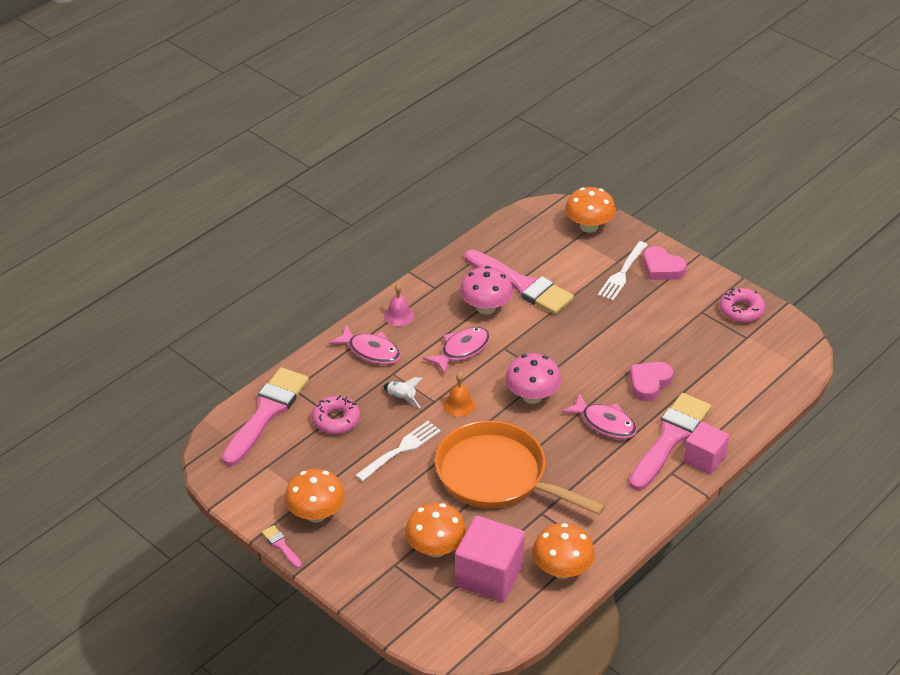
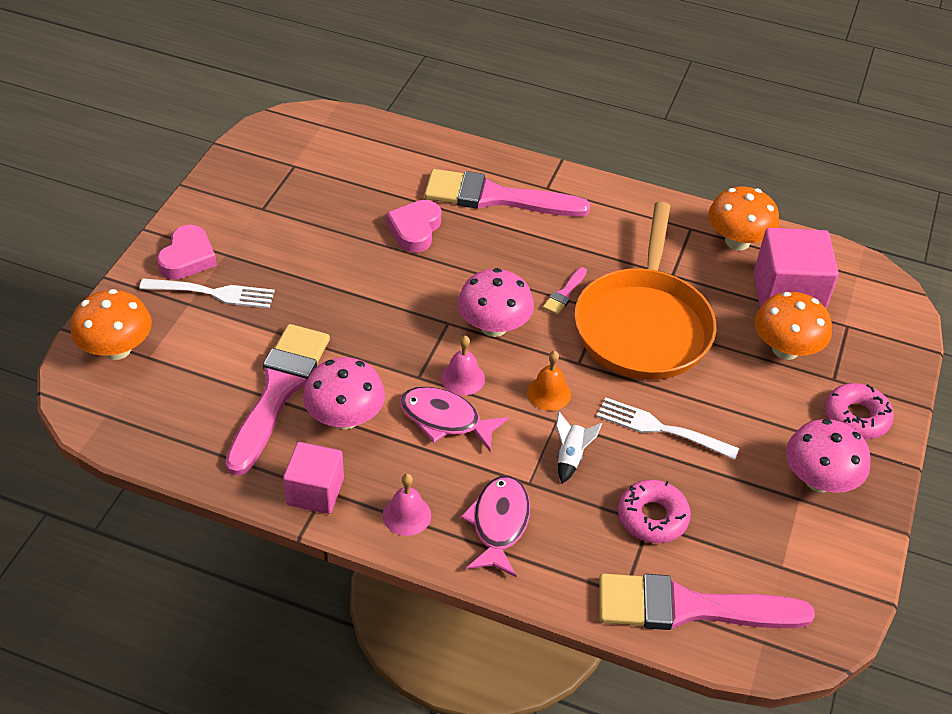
camera: 115 degrees left, 5 degrees up
pink brush [262,525,302,568] -> pink brush moved to [543,267,587,315]
orange mushroom [284,469,345,522] -> pink mushroom [786,419,871,493]
pink fish [561,393,637,439] -> none
pink heart [630,362,673,401] -> pink heart turned 90 degrees clockwise [386,200,442,253]
pink cube [683,422,729,475] -> pink cube moved to [283,442,344,514]
pink donut [720,288,765,323] -> pink donut moved to [825,383,894,439]
none -> pink bell [441,336,485,395]

